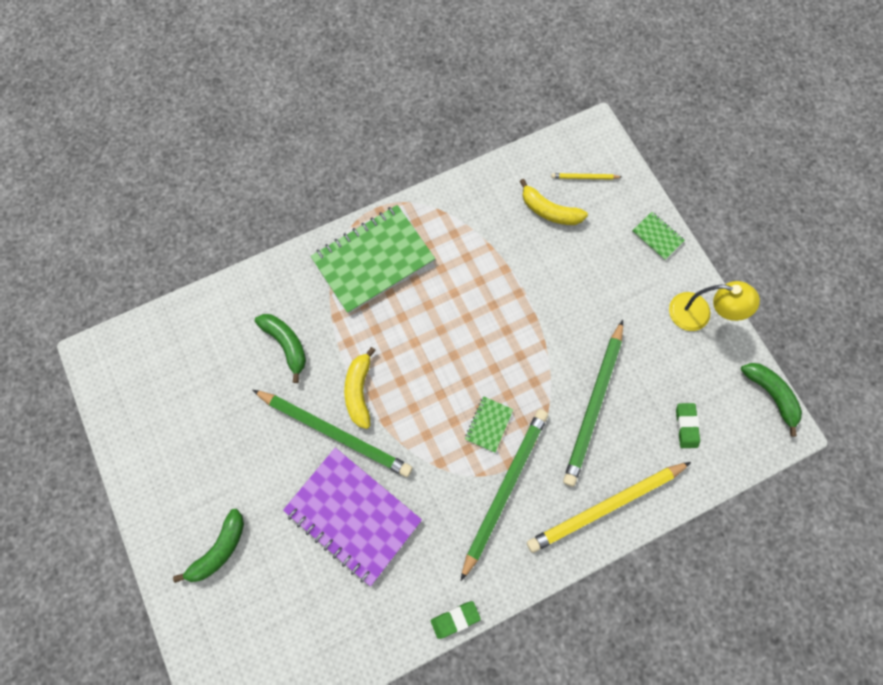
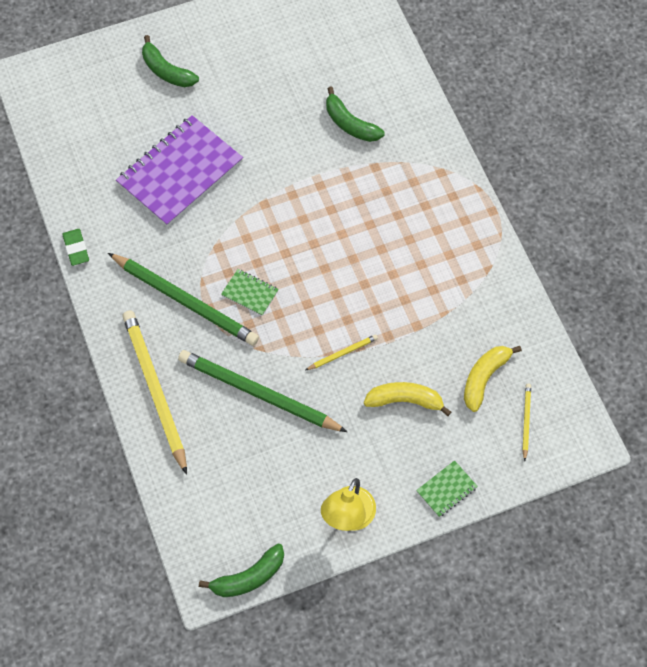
camera: 95 degrees right, 10 degrees down
green pencil [253,390,412,477] -> none
green banana [255,314,306,383] -> green banana turned 75 degrees clockwise [326,86,385,142]
green notebook [311,205,435,314] -> none
yellow banana [344,347,376,429] -> yellow banana moved to [364,382,451,416]
green eraser [676,403,700,448] -> none
none -> yellow pencil [306,334,378,370]

